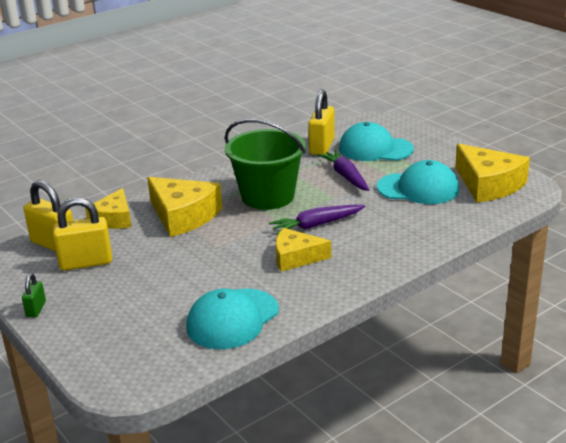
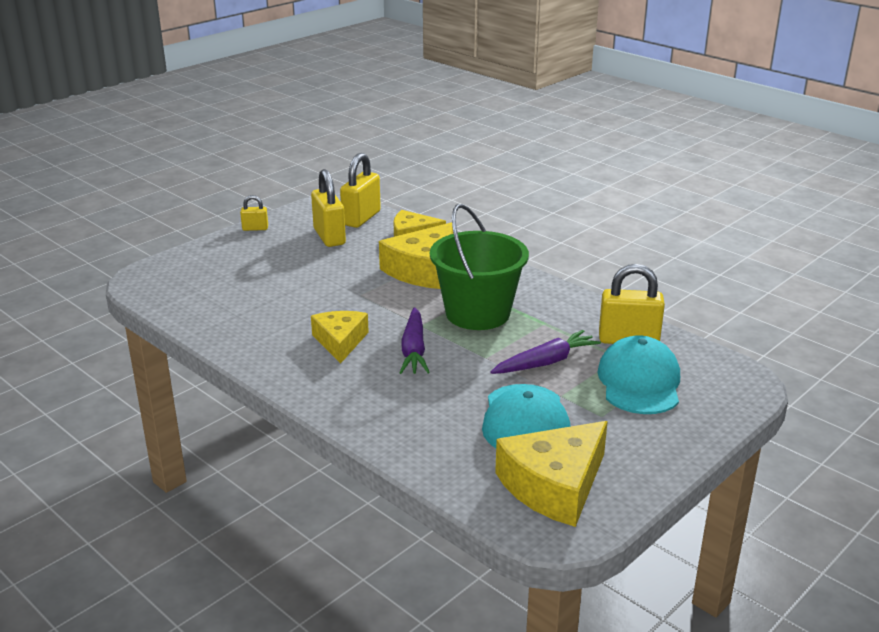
camera: 80 degrees right, 0 degrees up
green padlock [22,273,46,317] -> yellow padlock [240,195,268,231]
turquoise cap [186,289,279,349] -> none
purple carrot [269,205,365,235] -> purple carrot turned 150 degrees counterclockwise [399,307,430,374]

